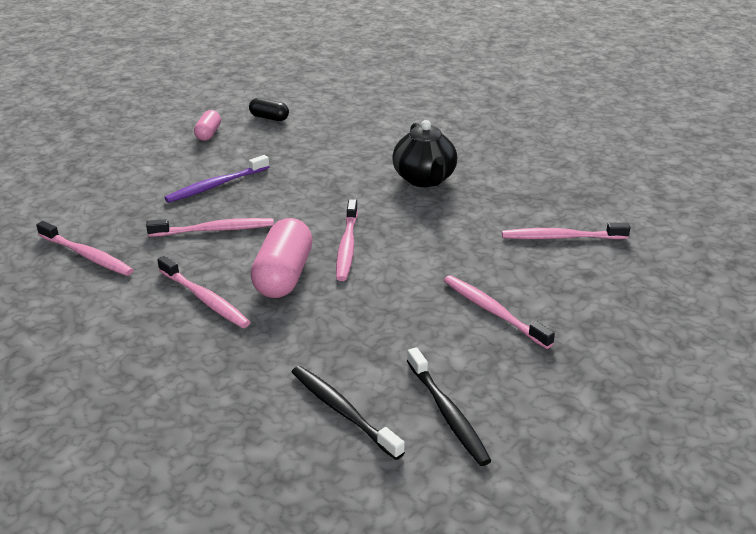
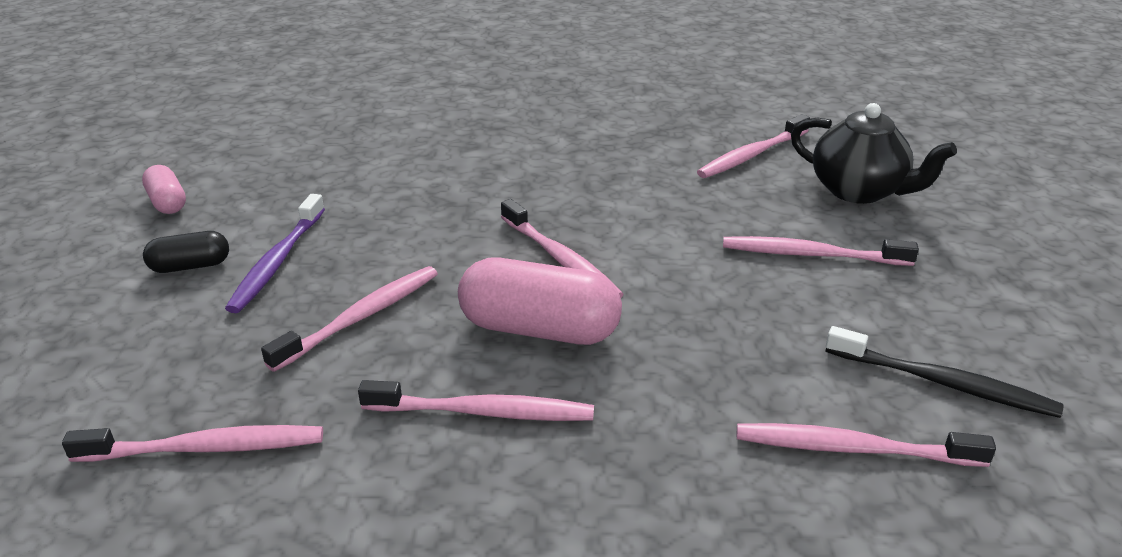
camera: 40 degrees left, 0 degrees up
black capsule [249,98,289,121] -> black capsule moved to [143,231,229,273]
pink capsule [251,218,313,298] -> pink capsule turned 45 degrees counterclockwise [458,257,622,345]
black toothbrush [292,366,405,460] -> pink toothbrush [737,423,996,467]
black teapot [392,120,457,187] -> black teapot moved to [791,103,957,204]

